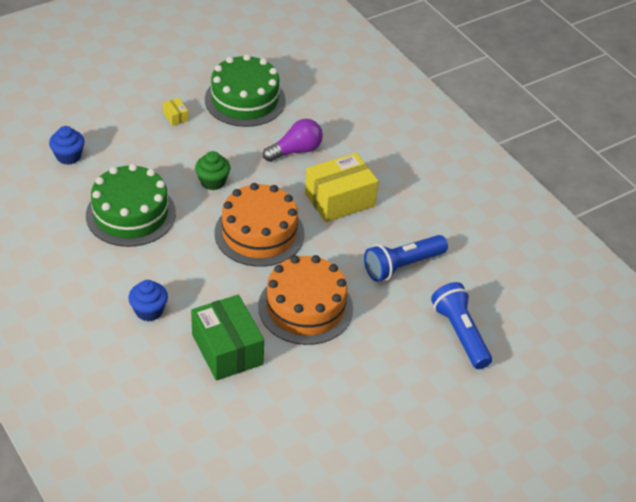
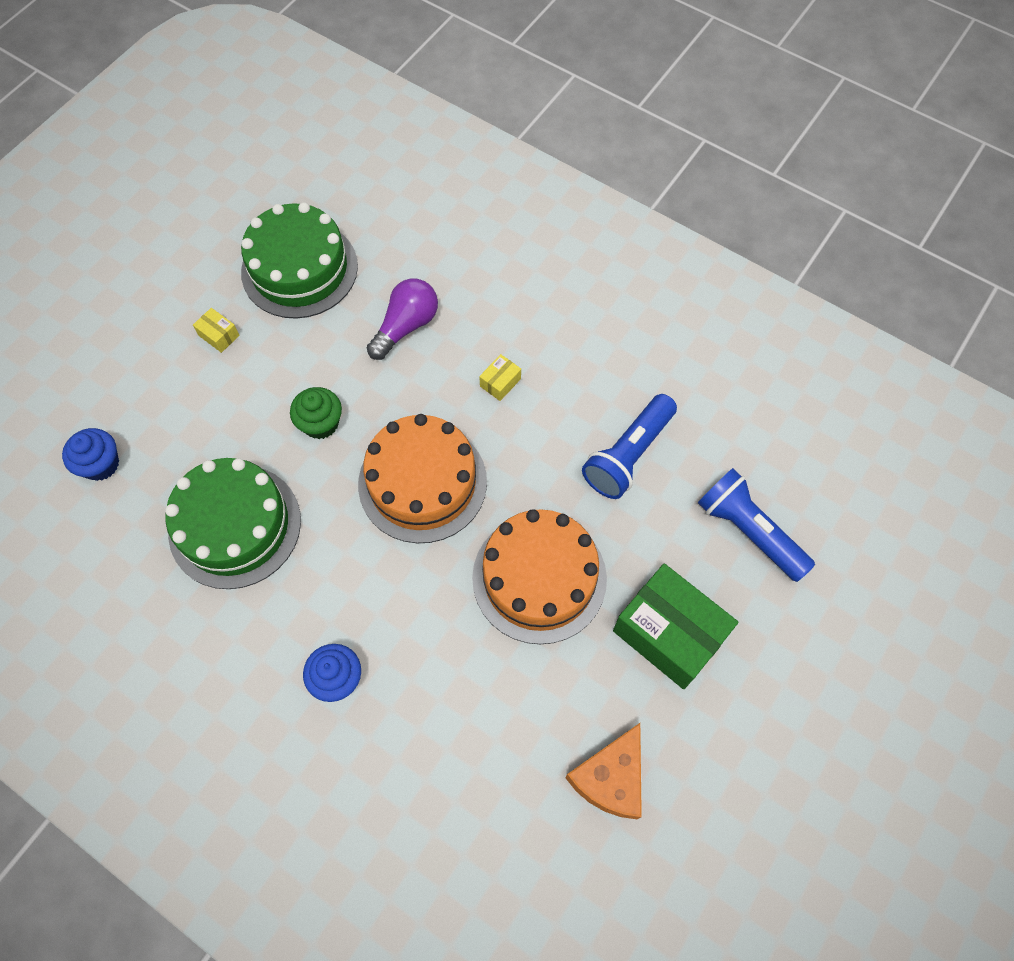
camera: 20 degrees left, 20 degrees up
green box [191,295,264,381] -> green box moved to [613,564,738,689]
yellow box [305,153,378,222] -> yellow box [479,354,521,401], size x0.42
none -> orange cheese [565,723,642,819]

